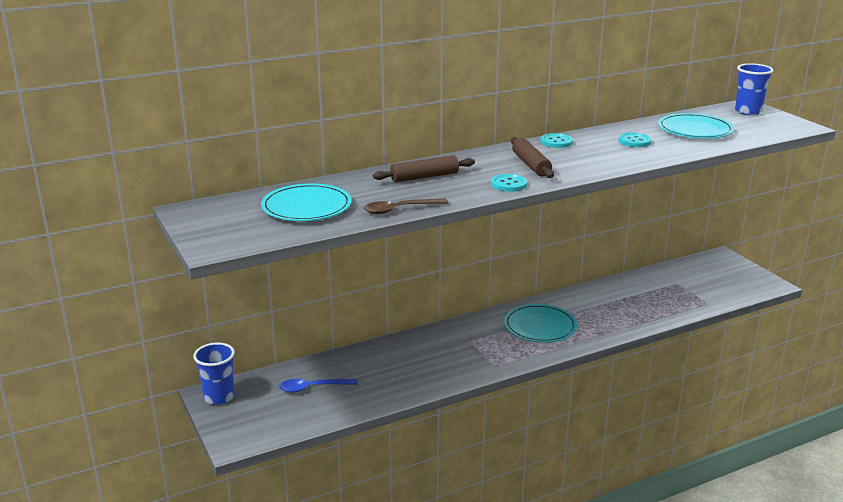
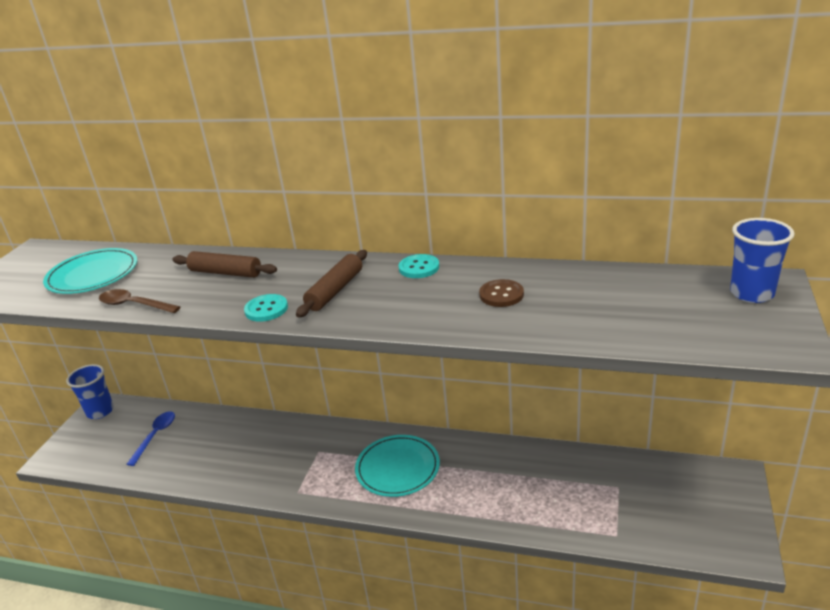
camera: 45 degrees right, 5 degrees up
blue spoon [279,379,358,393] -> blue spoon turned 75 degrees clockwise [127,411,175,466]
turquoise button [618,133,651,147] -> brown button [479,279,524,307]
turquoise plate [658,113,734,139] -> none

